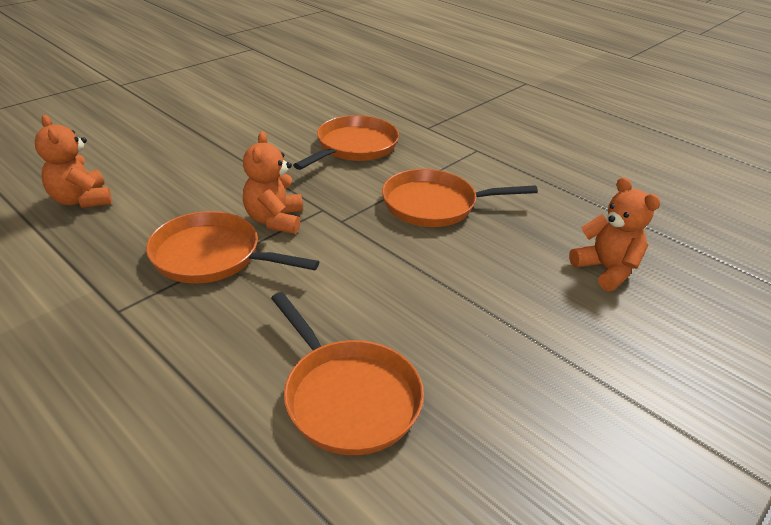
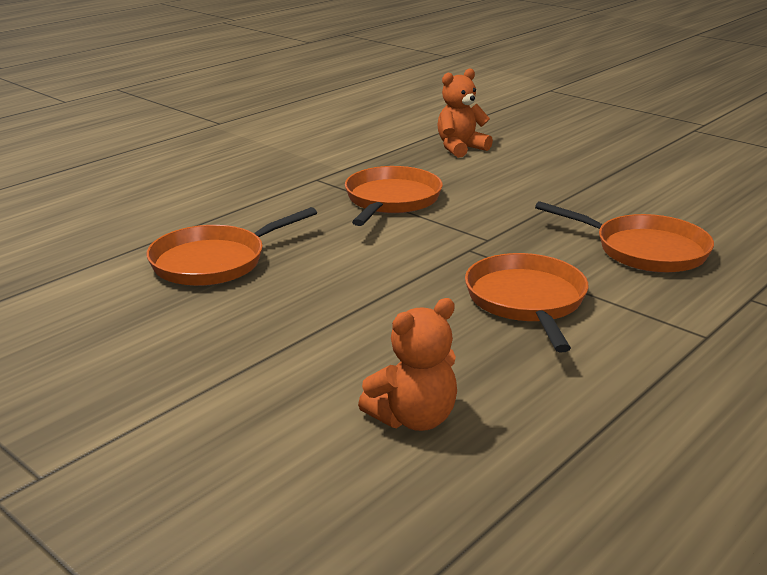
camera: 90 degrees right, 10 degrees down
orange teddy bear [243,131,303,234] -> none

